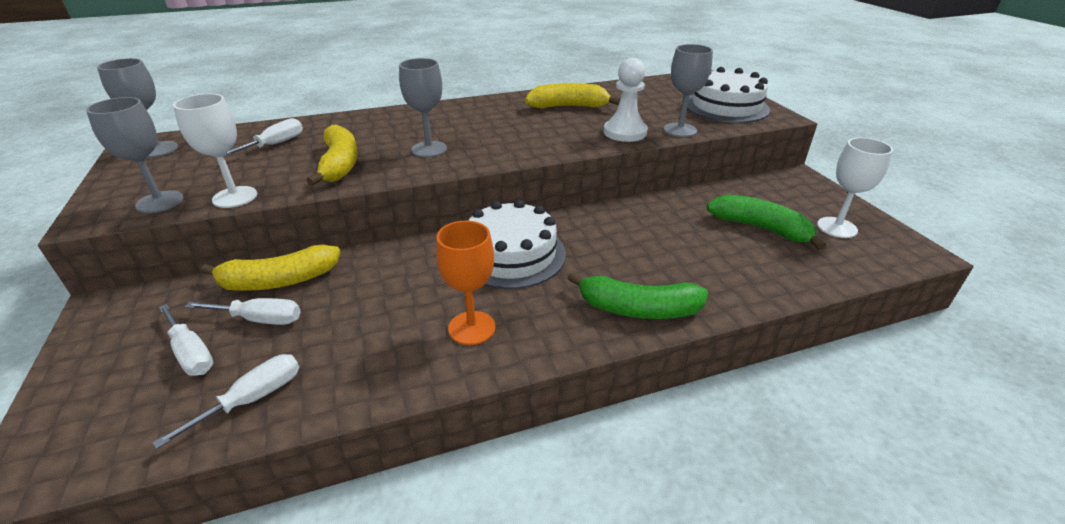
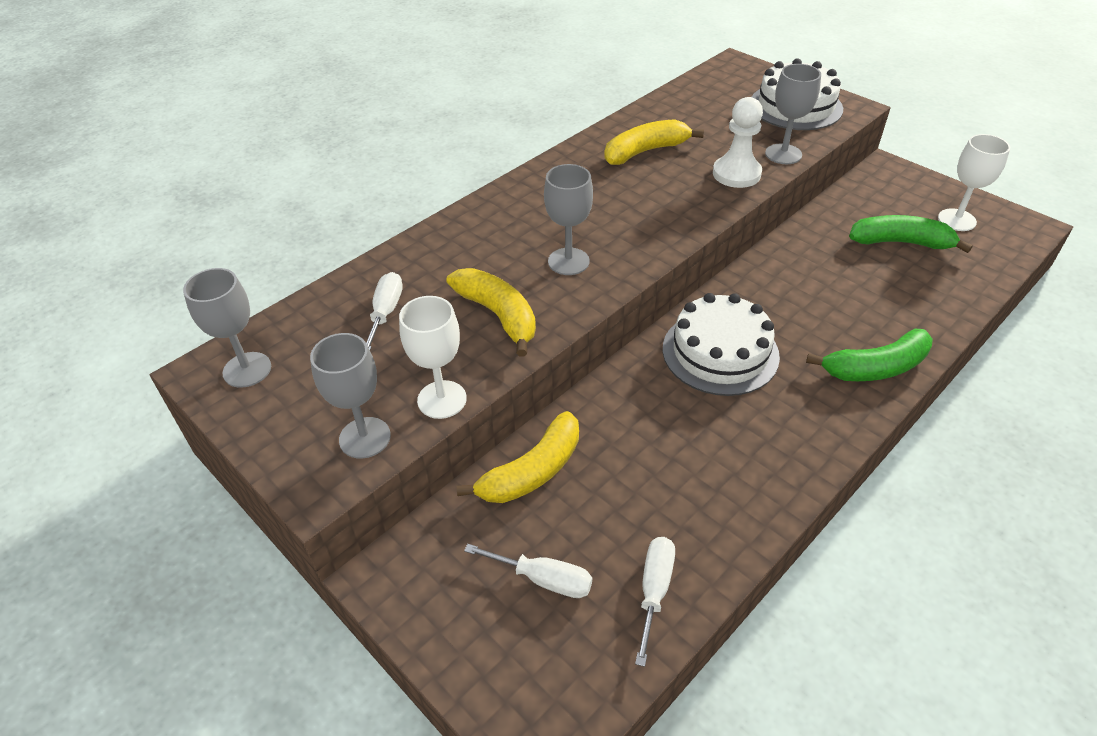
camera: 25 degrees left, 10 degrees up
white screwdriver [185,298,301,325] -> none
orange goblet [436,221,496,345] -> none

